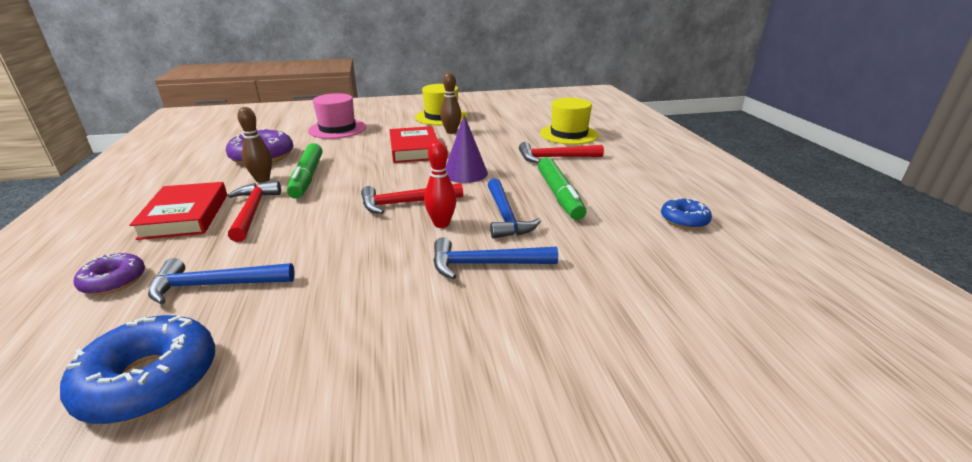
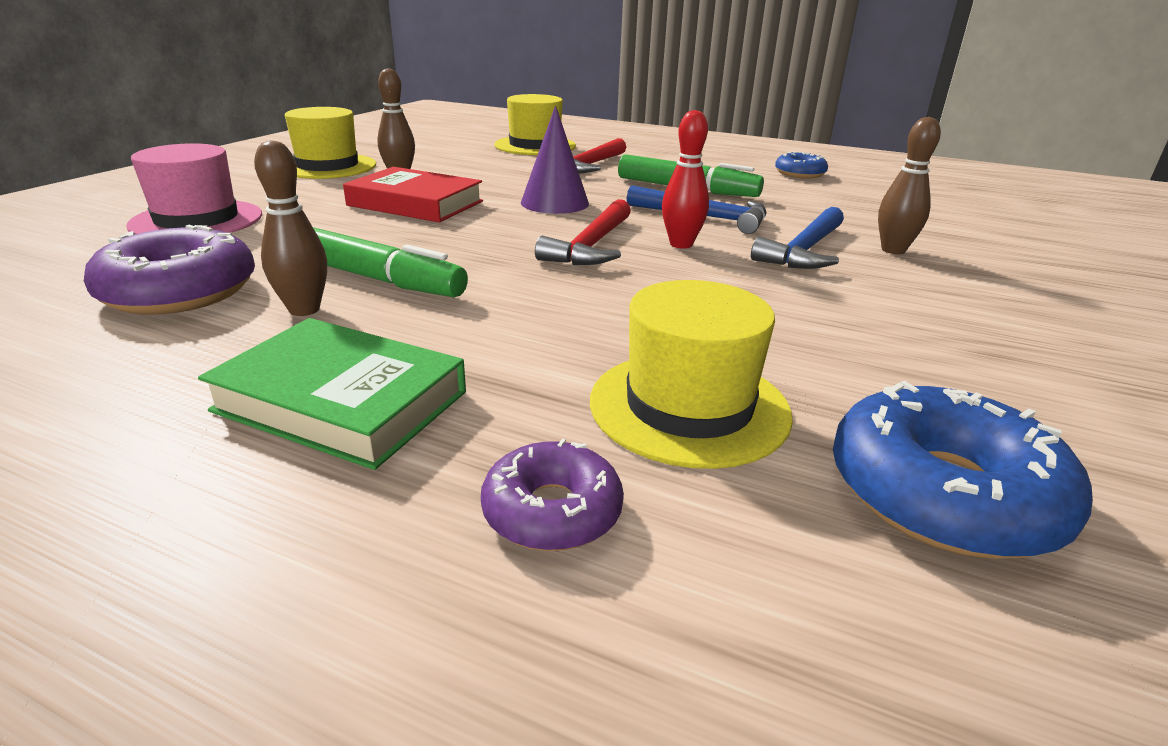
camera: 55 degrees left, 0 degrees up
red book [129,182,227,240] -> green book [198,318,466,470]
blue hammer [148,258,295,304] -> yellow hat [590,280,793,469]
red hammer [228,181,281,242] -> none
none -> brown bowling pin [878,117,941,254]

